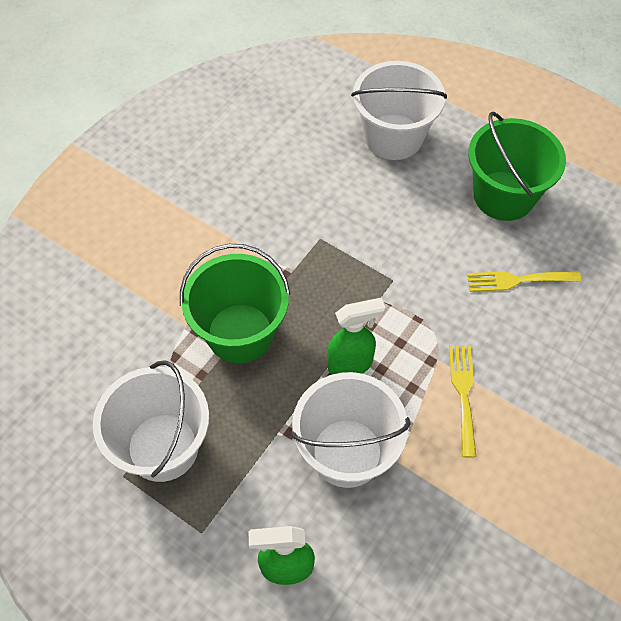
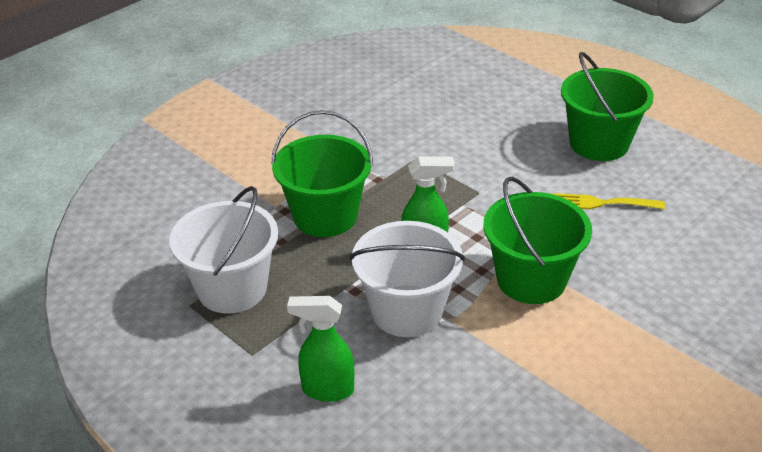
camera: 10 degrees right, 20 degrees down
white bucket [351,61,447,160] -> none
yellow fork [449,345,476,458] -> green bucket [483,177,592,304]

